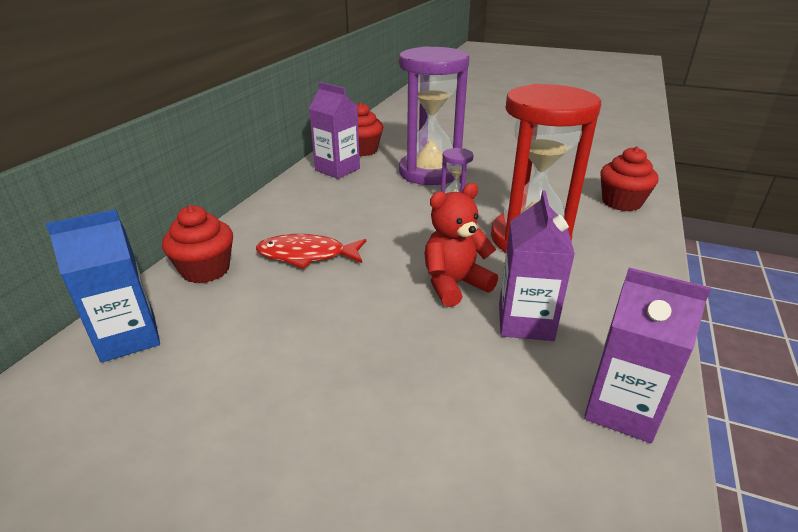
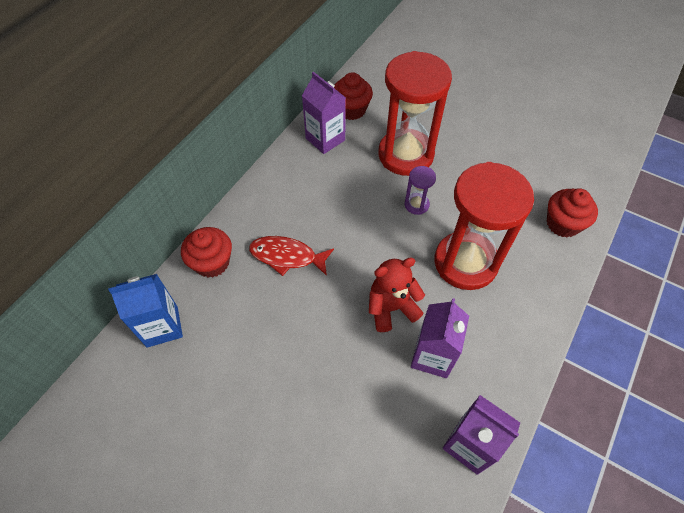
camera: 10 degrees right, 25 degrees up
purple hourglass [399,46,469,185] -> red hourglass [378,51,452,176]

